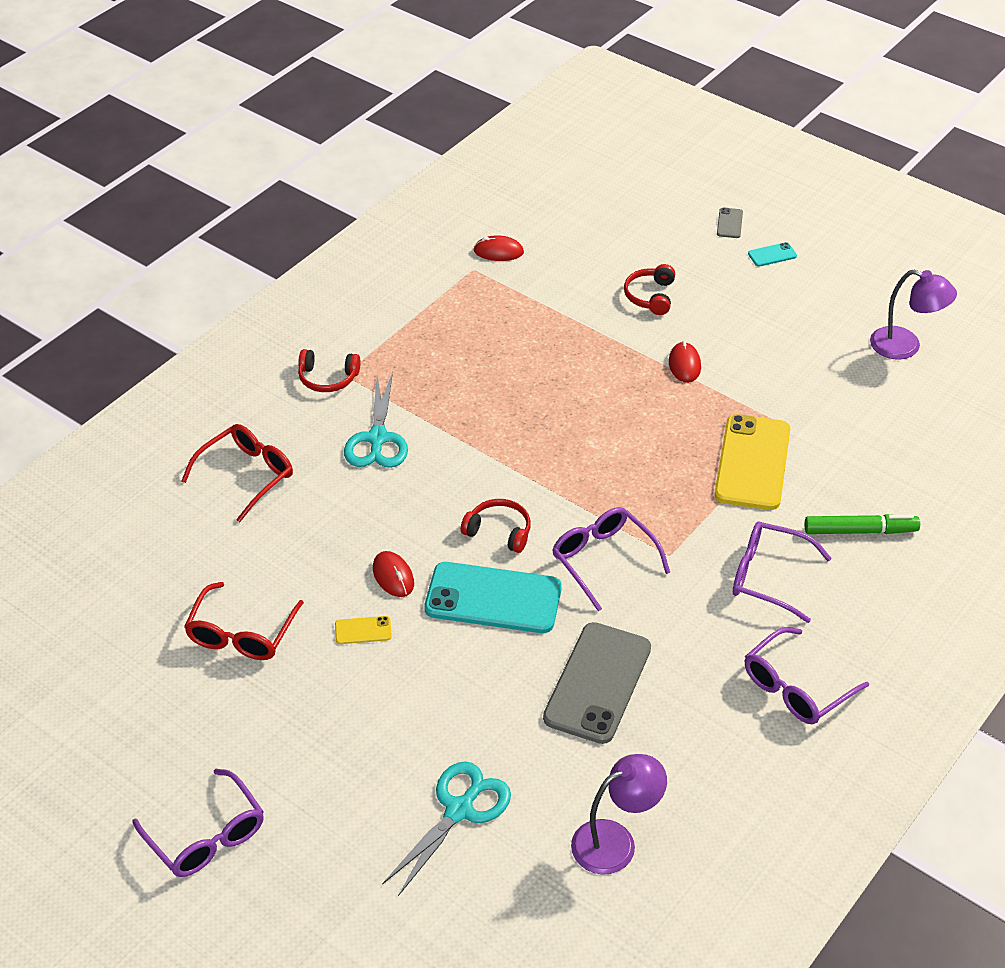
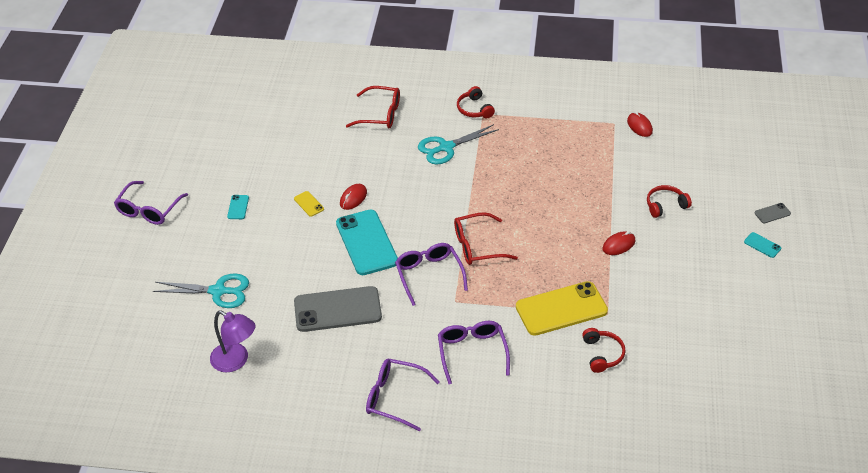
camera: 60 degrees right, 0 degrees up
red glasses [184,582,304,660] -> red glasses moved to [454,212,518,265]
red headphones [461,499,531,553] -> red headphones moved to [582,328,626,373]
purple glasses [552,507,670,611] -> purple glasses turned 45 degrees counterclockwise [395,243,468,306]
green marker [805,514,920,534] -> none
purple lamp [870,270,957,360] -> none
none -> turquoise phone [227,195,249,219]

